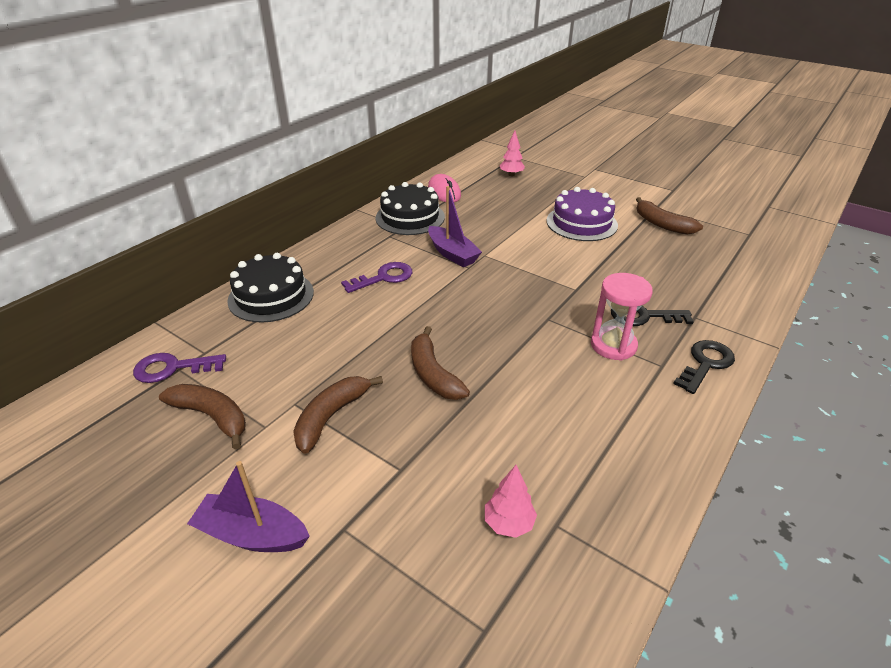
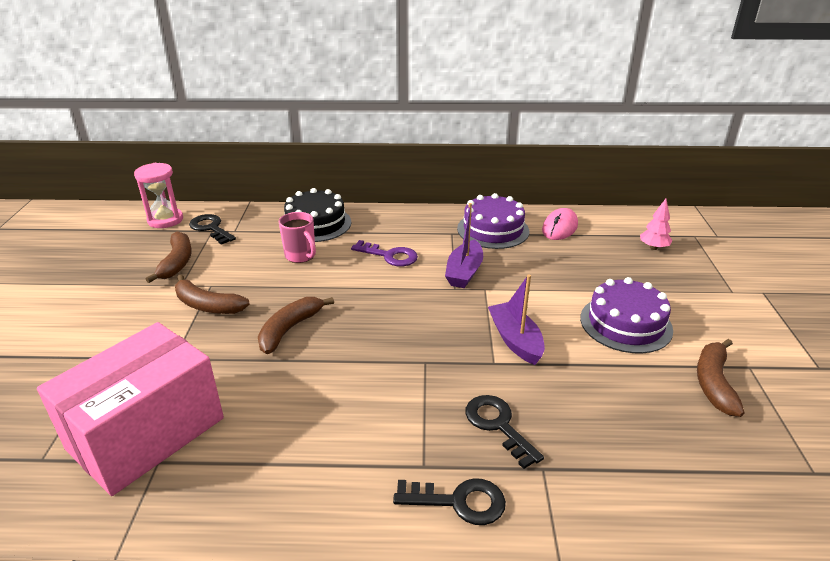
camera: 55 degrees right, 5 degrees down
purple key [133,353,226,383] -> black key [189,214,236,245]
purple boat [187,461,310,552] -> purple boat moved to [488,275,545,365]
brown banana [293,376,383,454] -> brown banana turned 150 degrees counterclockwise [175,274,250,314]
black cake [376,182,445,235] -> purple cake [457,193,529,249]
pink tree [485,465,537,538] -> pink box [37,322,224,496]
pink hourglass [591,273,653,361] -> pink hourglass moved to [134,163,183,228]
none -> pink mug [279,212,316,263]

